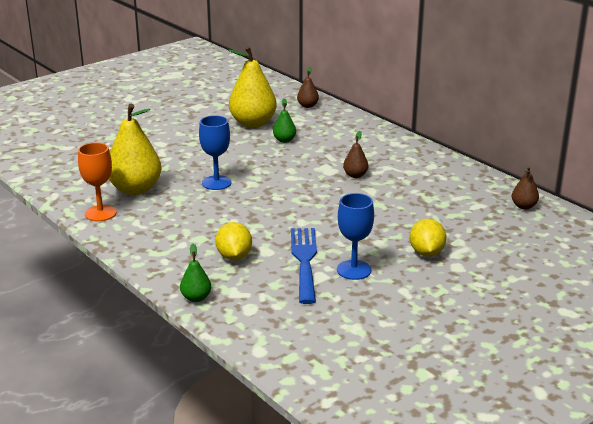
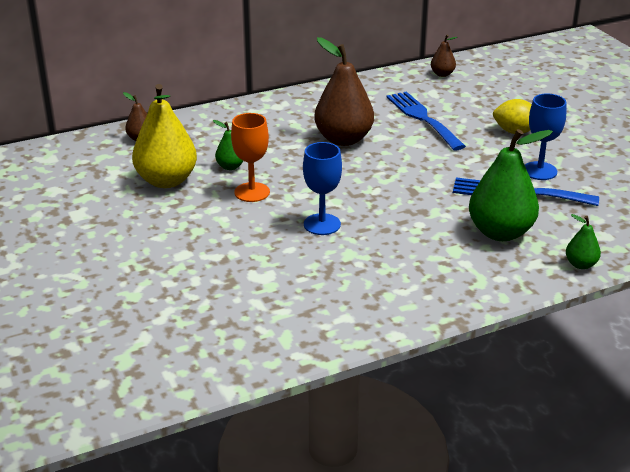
camera: 75 degrees left, 5 degrees up
orange goblet [78,143,117,221] -> orange goblet moved to [231,113,270,202]
yellow pear [109,104,162,195] -> none
yellow lemon [215,222,252,261] -> green pear [469,129,553,241]
brown pear [343,131,368,178] -> brown pear [314,37,374,146], size x2.11
none -> blue fork [387,91,466,150]

